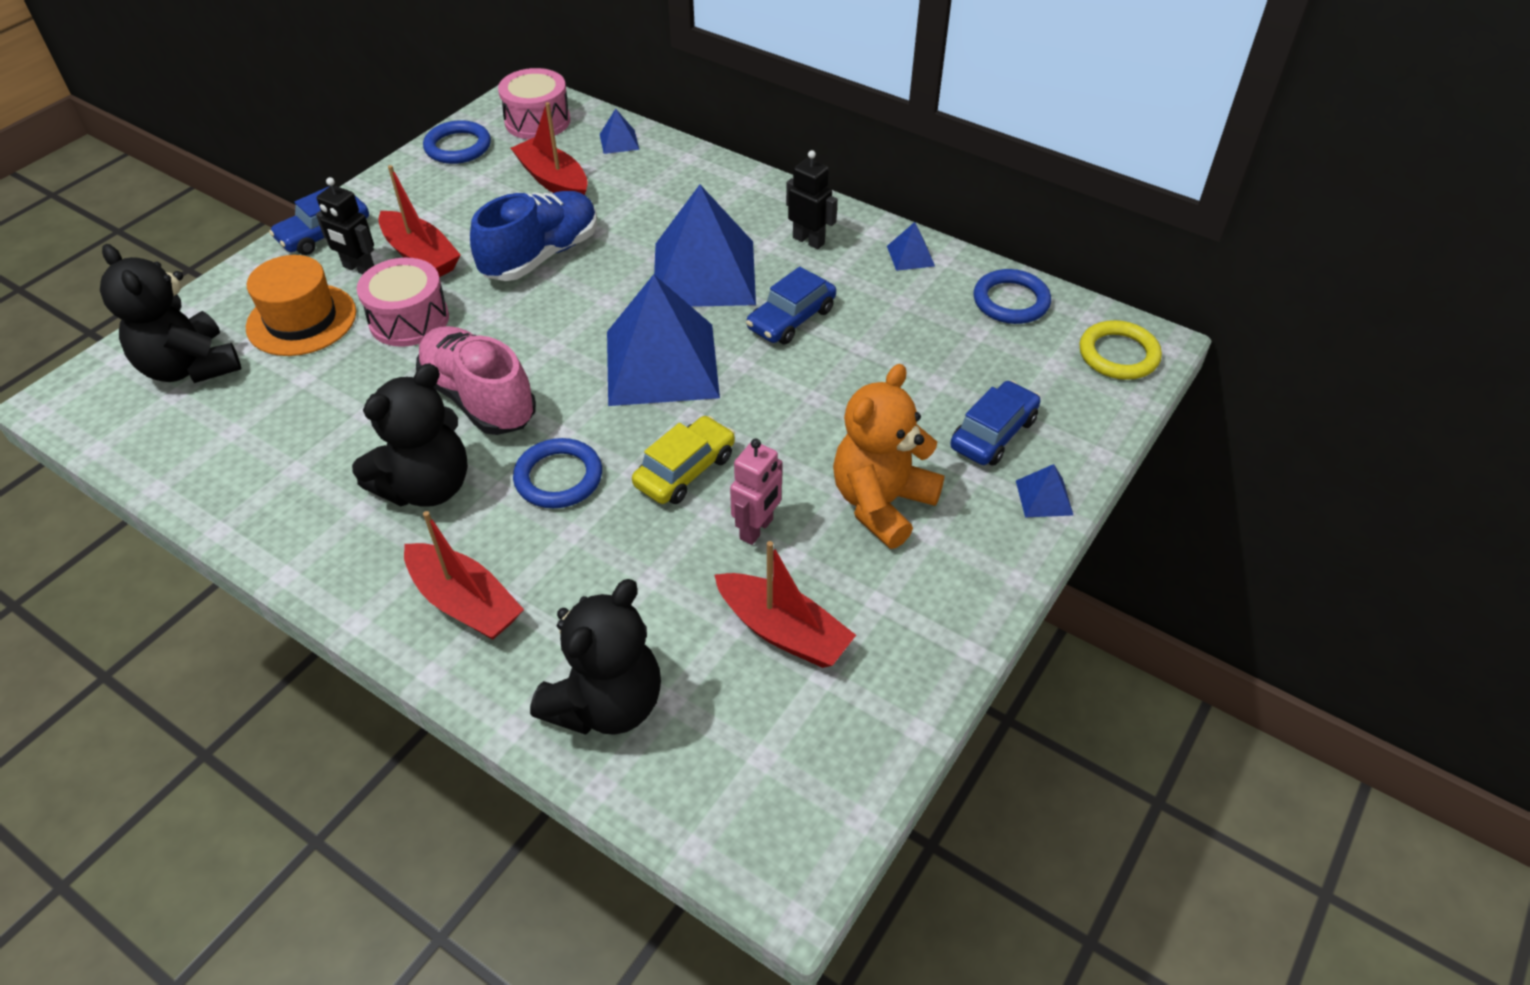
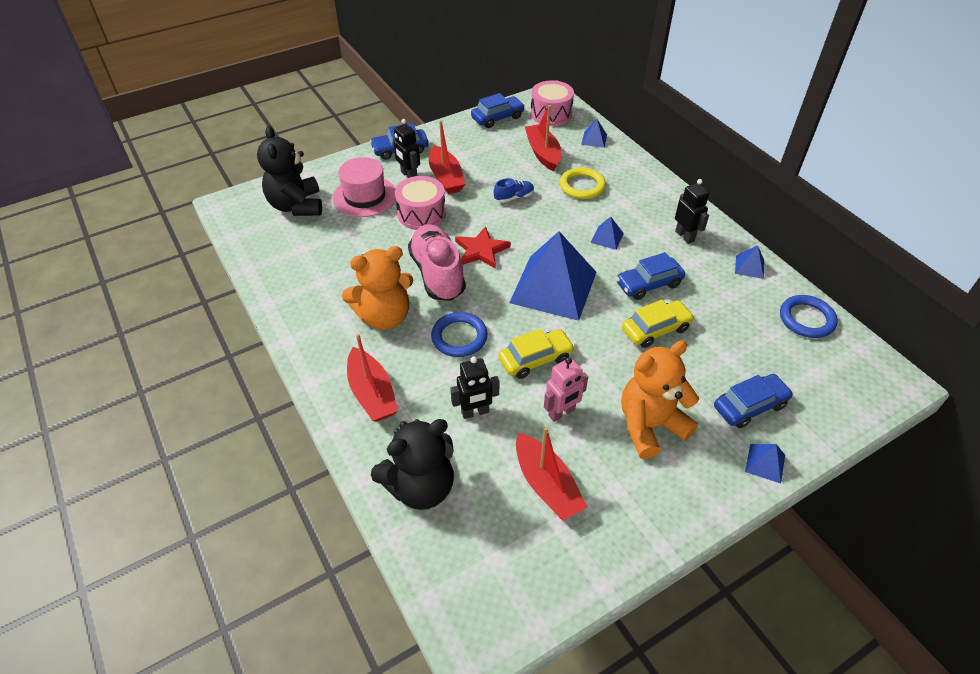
camera: 25 degrees right, 0 degrees up
orange hat [246,255,356,356] -> pink hat [333,157,396,217]
black teddy bear [352,363,468,507] -> orange teddy bear [342,246,413,330]
blue ring [423,120,491,164] -> blue car [471,93,525,128]
blue shoe [470,191,597,281] -> blue shoe [494,178,534,203], size x0.47
blue pyramid [654,185,756,307] -> blue pyramid [591,217,624,250], size x0.40
yellow ring [1079,320,1162,380] -> yellow ring moved to [560,167,606,199]
none -> black robot [450,357,499,419]
none -> red star [455,226,511,269]
none -> yellow car [622,300,695,348]

